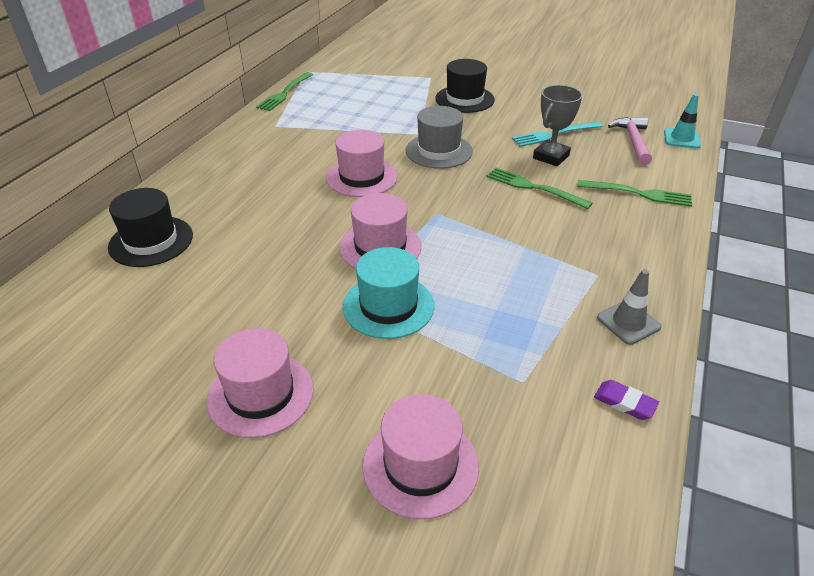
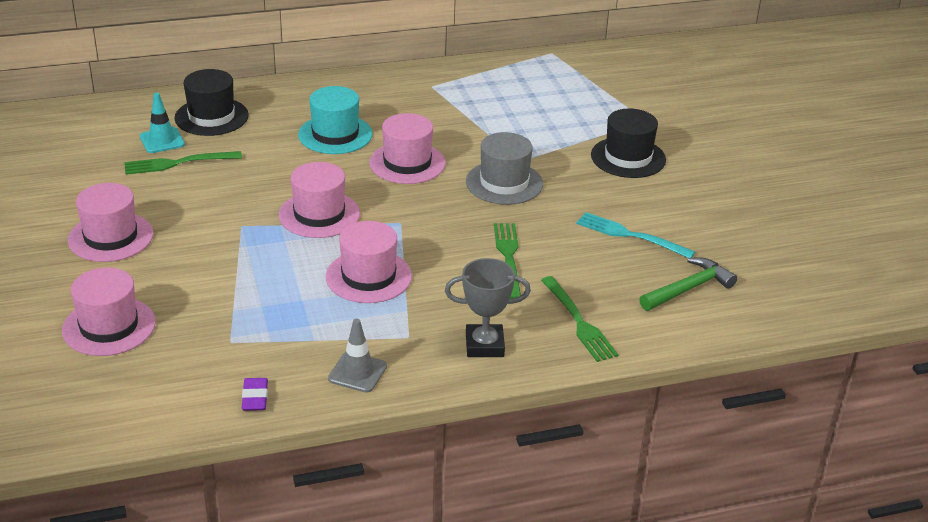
camera: 50 degrees right, 5 degrees down
green fork [256,72,313,111] -> green fork moved to [124,151,242,175]
turquoise hat [343,247,434,339] -> turquoise hat moved to [298,86,373,154]
grey trophy [533,85,583,166] -> grey trophy moved to [445,258,531,357]
pink hammer [608,117,652,165] -> green hammer [640,257,737,311]
turquoise traffic cone [664,94,701,149] -> turquoise traffic cone moved to [140,93,185,153]
none -> pink hat [326,221,412,303]

